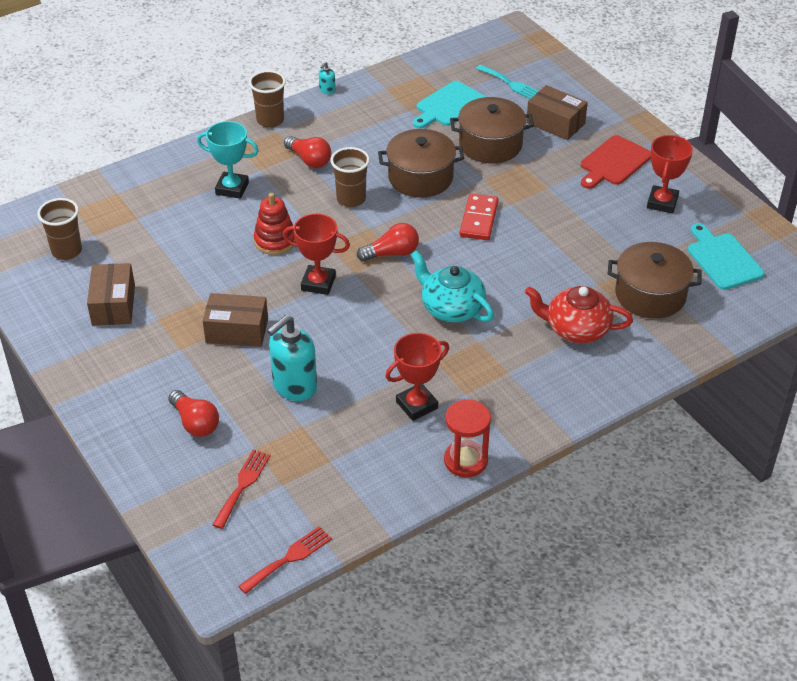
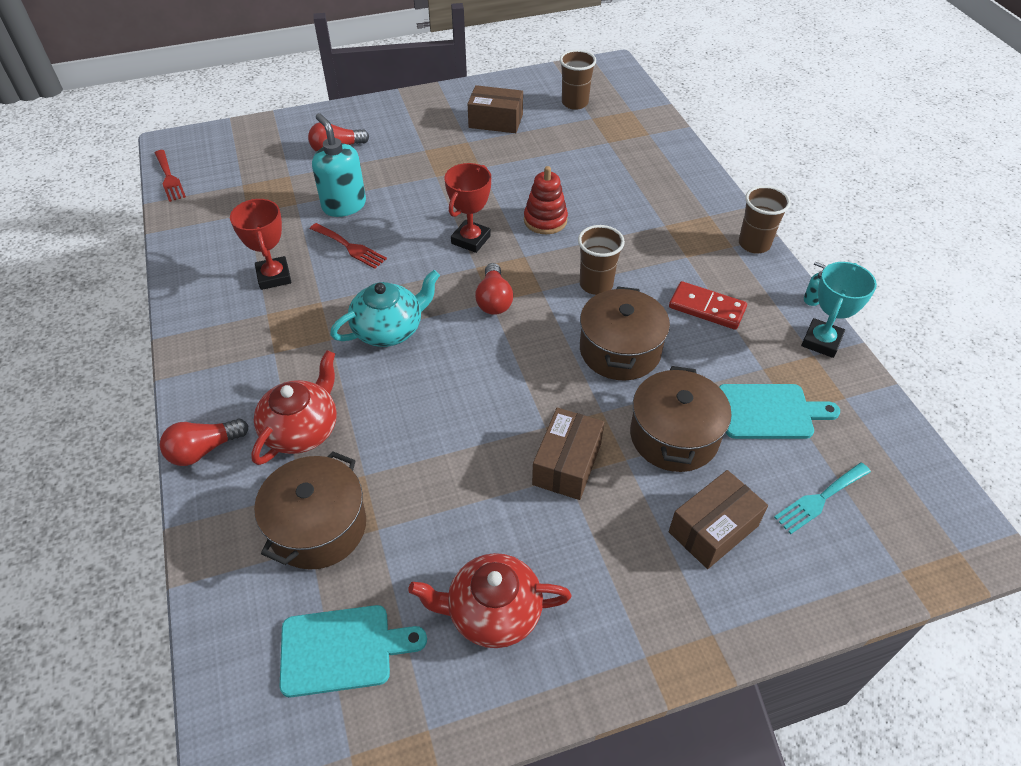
camera: 105 degrees right, 5 degrees up
turquoise trophy [197,121,259,199] -> turquoise trophy moved to [801,262,877,358]
brown box [203,293,268,347] -> brown box moved to [532,408,604,500]
red fork [212,449,271,529] -> red fork moved to [310,223,387,269]
red light bulb [284,136,331,168] -> red light bulb moved to [160,419,249,466]
turquoise cutting board [413,81,486,128] -> turquoise cutting board turned 120 degrees clockwise [719,384,840,439]
red hourglass [444,399,491,477] -> none
red domino [460,194,499,240] -> red domino moved to [669,281,747,330]
red cutting board [581,135,651,189] -> none
red trophy [647,135,693,214] -> red teapot [408,553,571,648]

